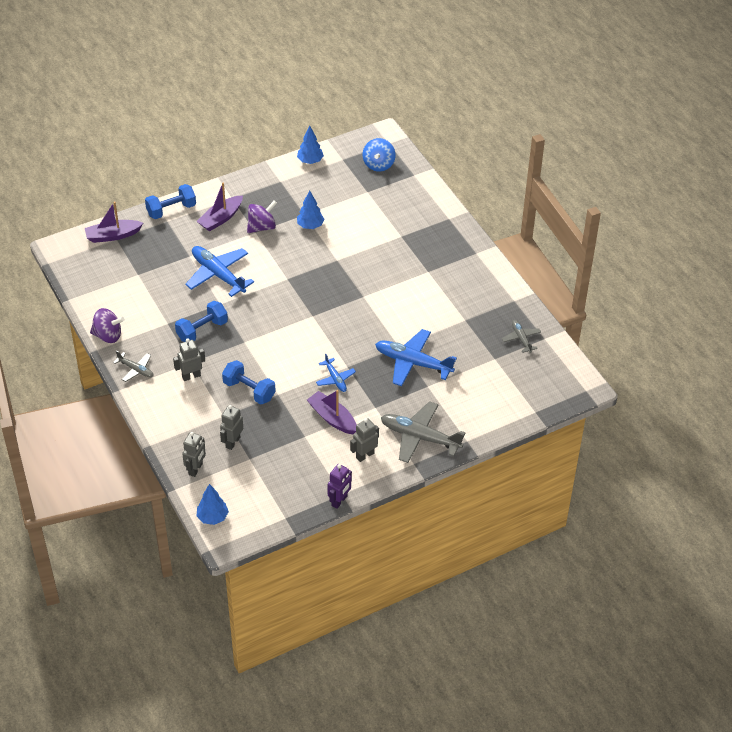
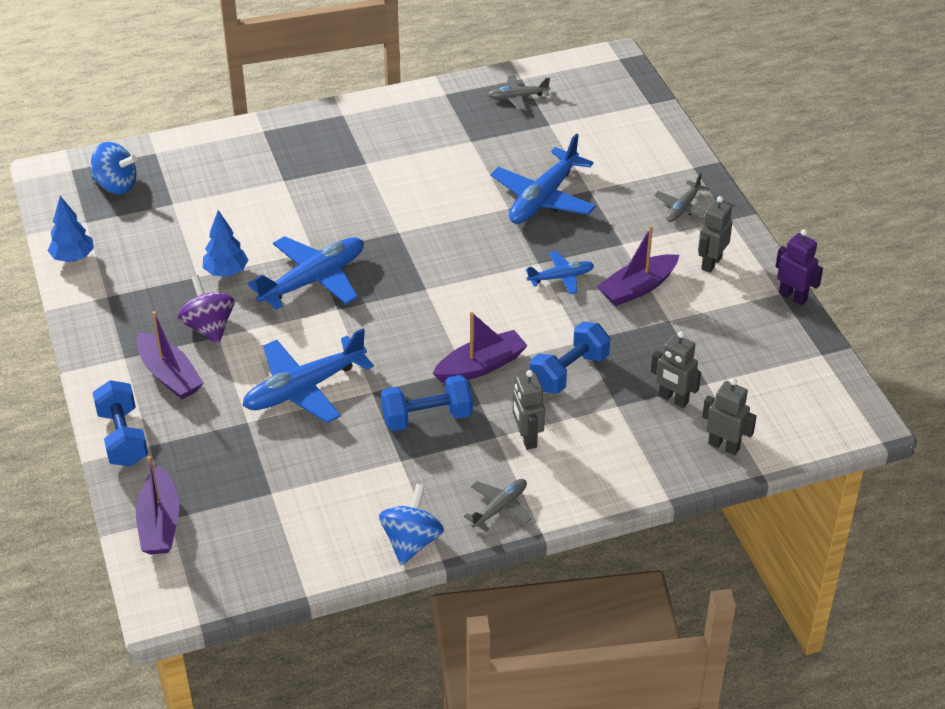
camera: 80 degrees left, 5 degrees down
purple spinning top [90,308,125,343] -> blue spinning top [379,484,444,565]
blue dumbbell [175,301,228,342] -> blue dumbbell turned 75 degrees counterclockwise [381,375,473,431]
blue tree [197,484,229,525] -> none
grey robot [350,418,379,462] -> grey robot turned 60 degrees clockwise [698,196,733,273]
grey plane [381,401,465,463] -> grey plane [654,173,710,222], size x0.54
none -> blue plane [247,236,364,310]
none -> purple boat [432,312,528,383]

